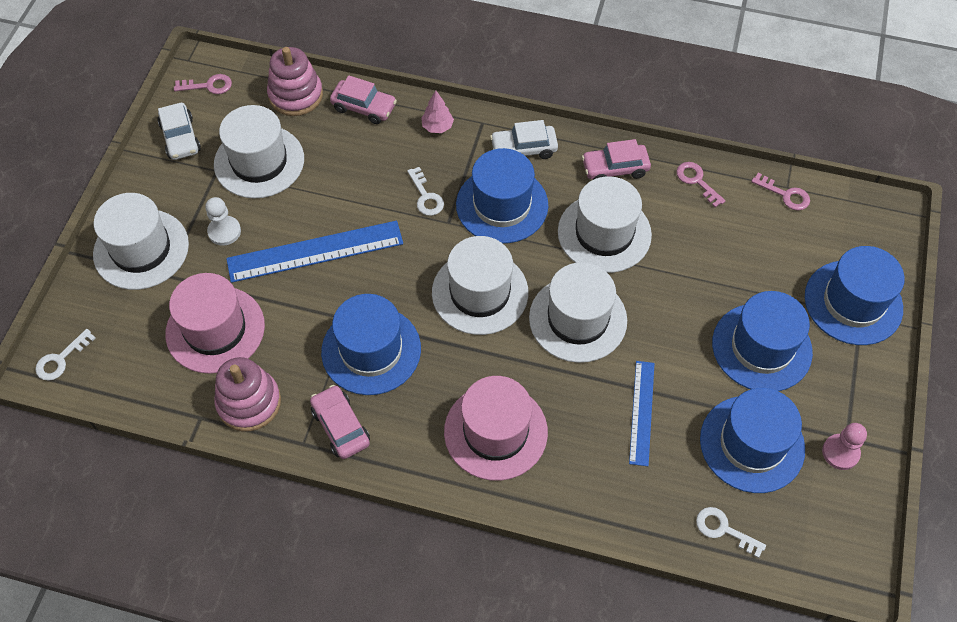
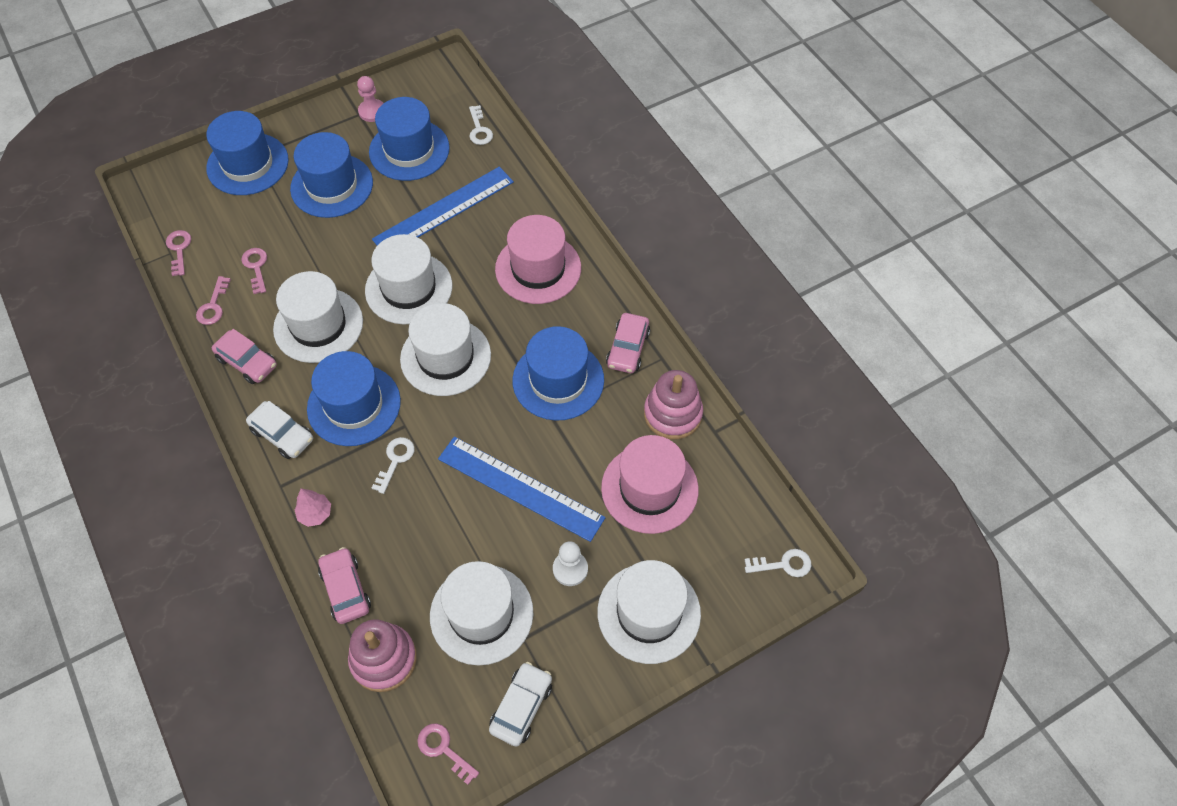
camera: 135 degrees left, 0 degrees up
blue ruler [629,361,655,466] -> blue ruler [372,167,514,246], size x1.67
none -> pink key [241,248,267,294]

